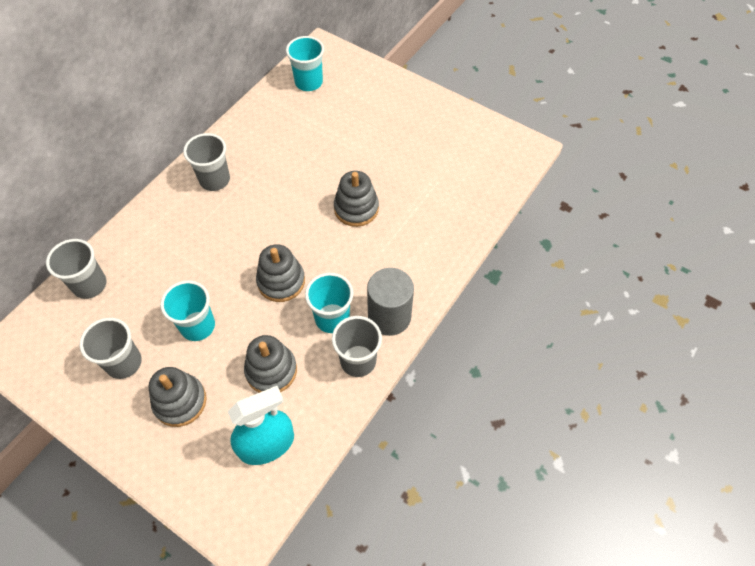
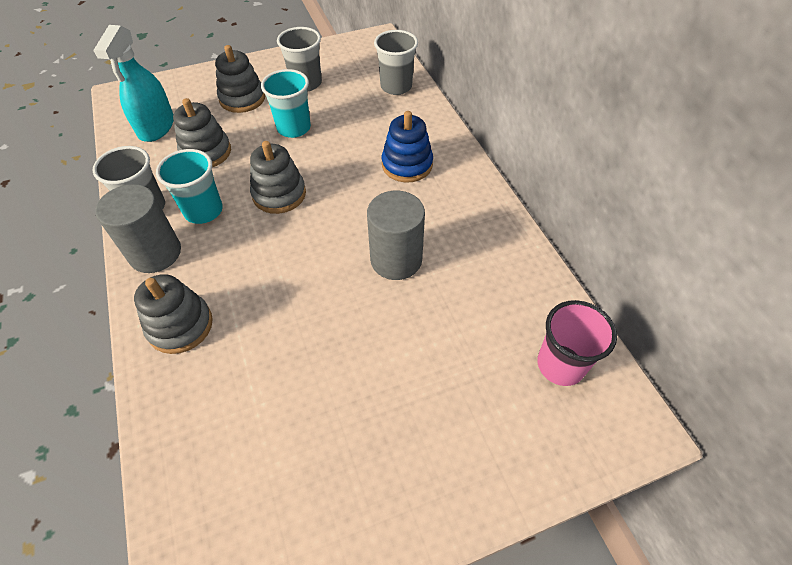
camera: 125 degrees right, 5 degrees down
grey cup [183,133,230,191] -> none
turquoise cup [286,36,324,91] -> pink cup [537,300,617,386]
grey stacking toy [334,171,379,227] -> grey stacking toy moved to [134,274,213,354]
none -> grey cylinder [367,191,425,280]
none -> blue stacking toy [382,111,433,183]

